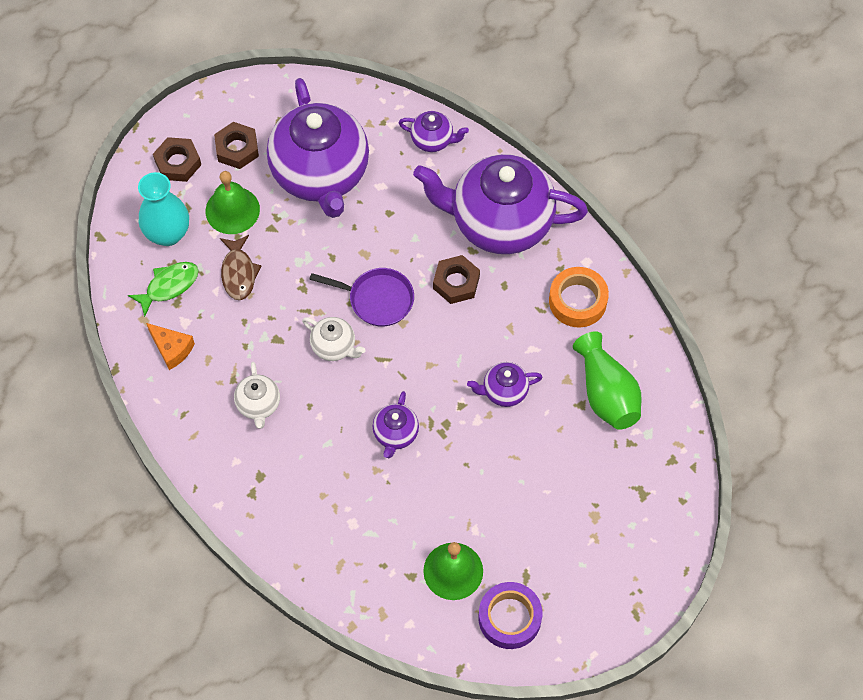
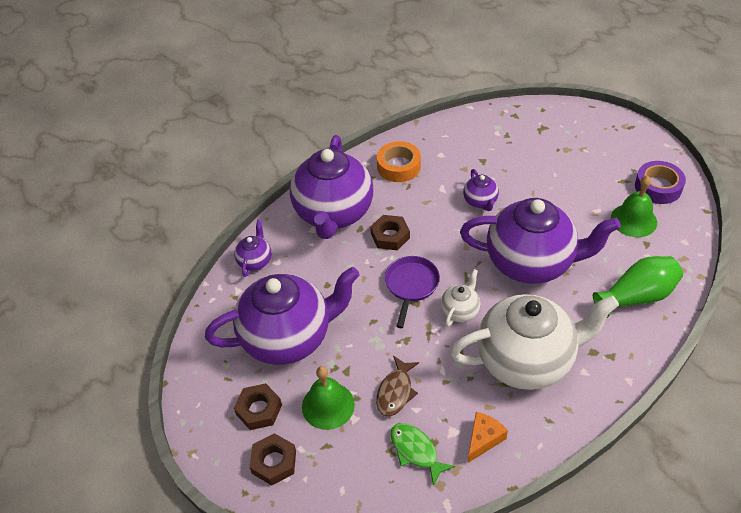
camera: 90 degrees left, 15 degrees down
turquoise vase [138,172,189,246] -> none
brown fish [220,235,262,300] -> brown fish turned 120 degrees clockwise [376,356,419,417]
white teapot [234,362,280,429] -> white teapot [450,294,619,390], size x2.34
purple teapot [373,391,419,458] -> purple teapot [460,198,621,284], size x2.34
green vase [573,331,641,430] -> green vase moved to [593,256,683,318]

